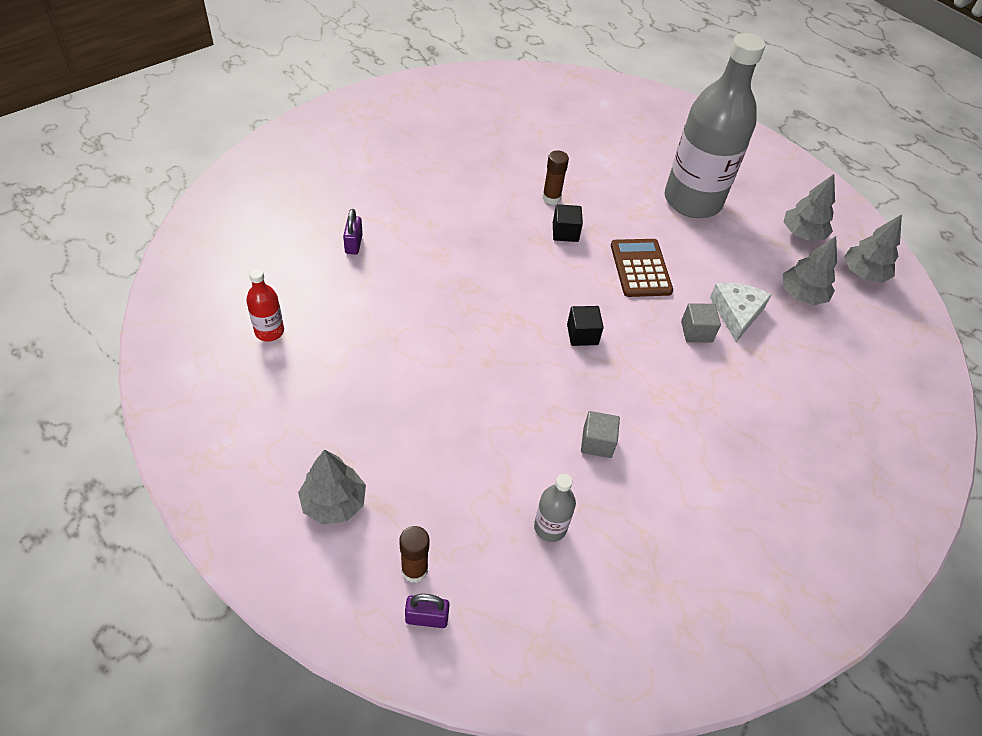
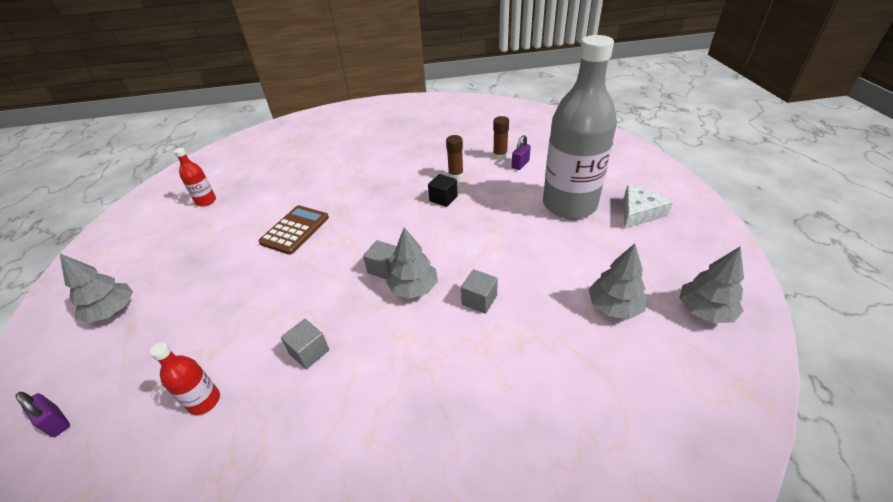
camera: 40 degrees right, 10 degrees down
purple padlock [343,209,363,255] -> purple padlock moved to [512,135,531,170]
brown glue stick [399,526,430,583] -> brown glue stick moved to [493,116,509,160]
grey bottle [534,474,576,542] -> red bottle [150,342,220,415]
black cube [567,306,604,346] -> grey cube [363,240,396,280]
brown calculator [611,239,673,297] -> brown calculator moved to [258,205,329,255]
white cheese [710,283,771,342] -> white cheese moved to [624,185,673,229]
grey tree [784,174,835,241] -> grey tree moved to [386,227,438,299]

